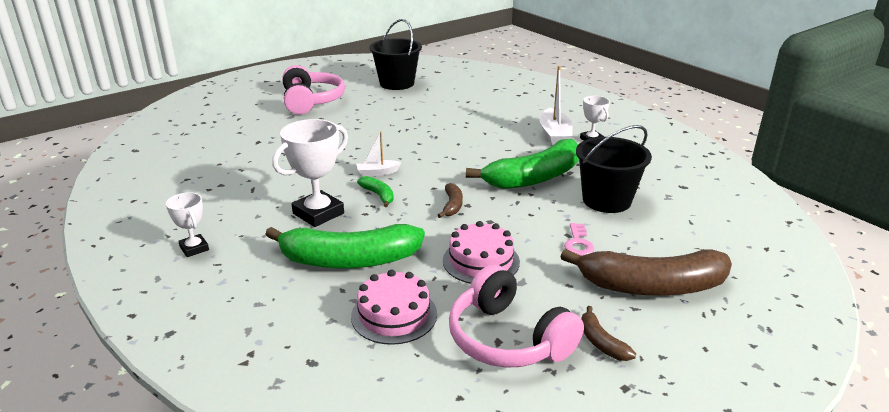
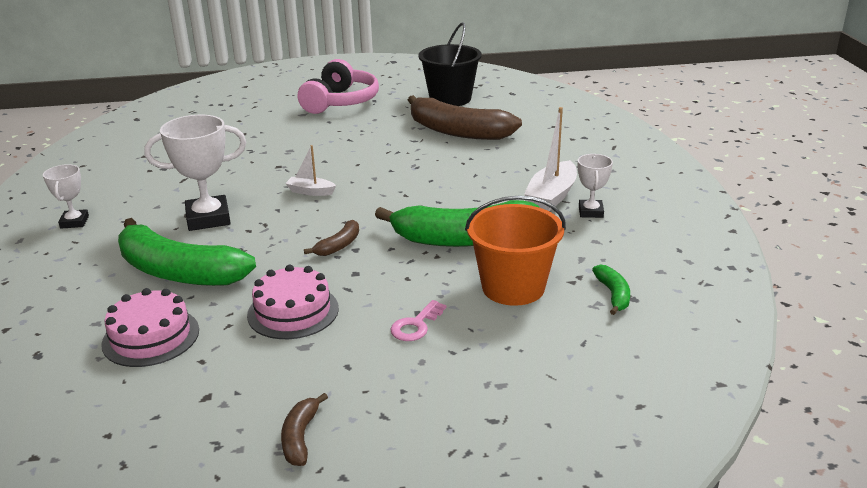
camera: 30 degrees right, 0 degrees up
green banana [357,176,394,207] -> green banana moved to [592,265,630,315]
pink headphones [449,265,584,368] -> none
brown banana [560,249,732,296] -> brown banana moved to [408,95,522,140]
black bucket [576,125,652,213] -> orange bucket [465,196,566,306]

